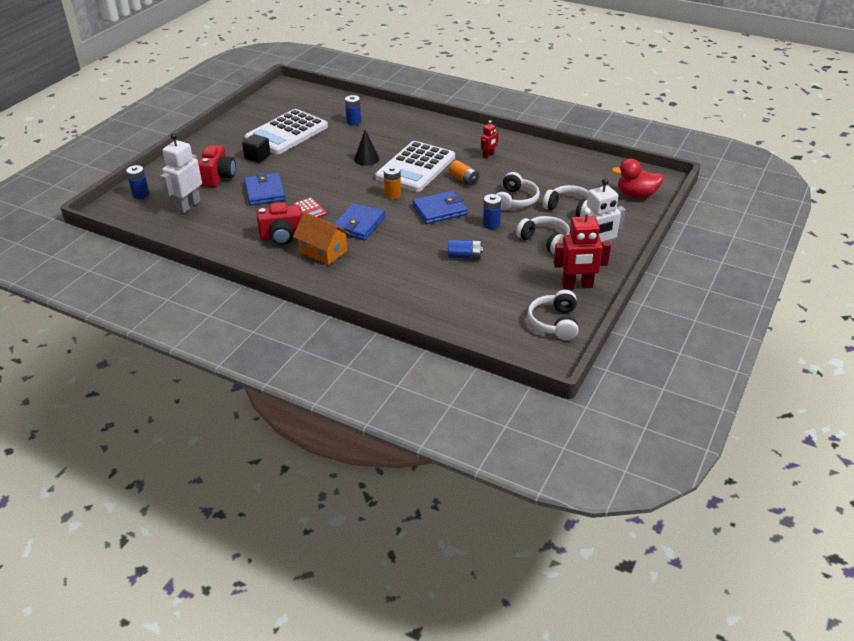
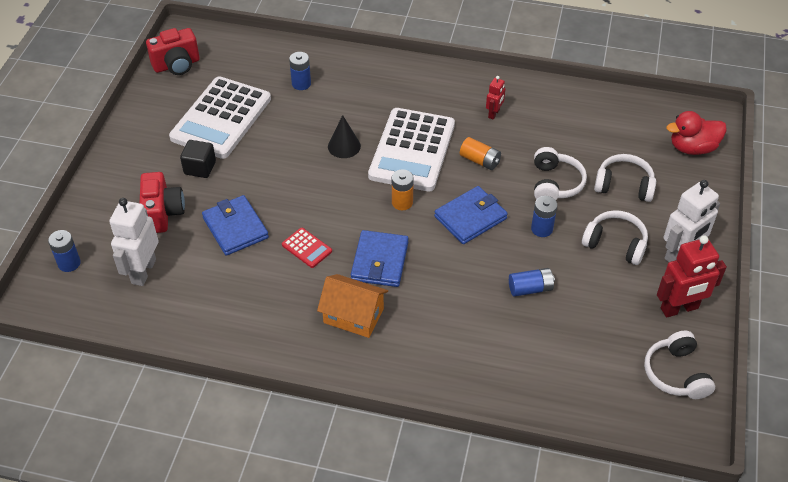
camera: 15 degrees left, 10 degrees up
red camera [257,202,302,245] -> red camera moved to [146,28,200,75]

